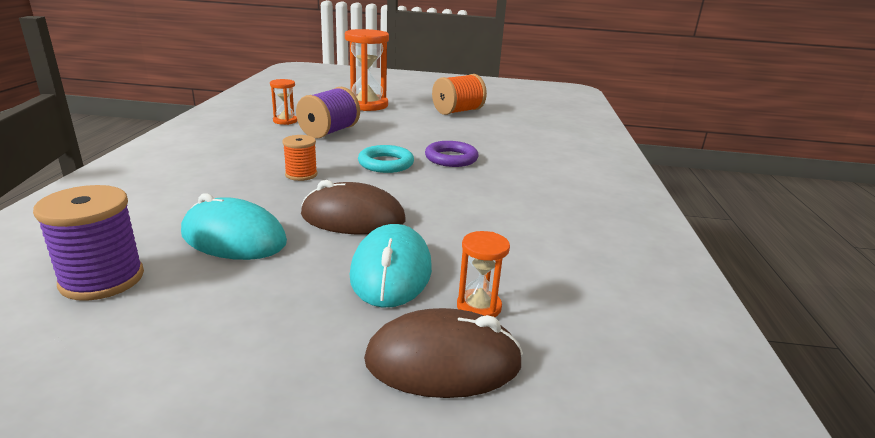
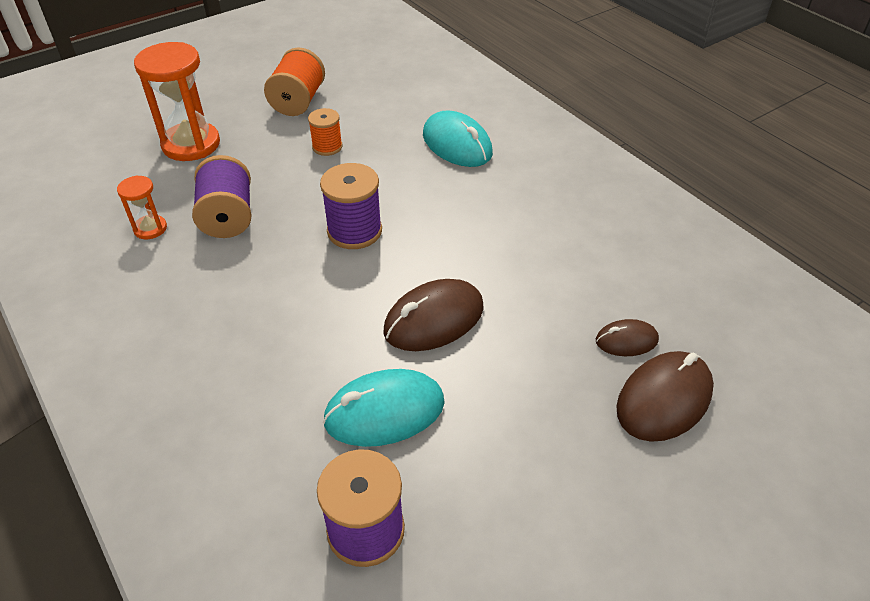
camera: 40 degrees left, 20 degrees up
orange spool [282,135,317,181] -> orange spool moved to [308,108,342,156]
turquoise mouse [350,224,432,308] -> turquoise mouse moved to [423,110,493,167]
turquoise ring [358,145,414,173] -> purple spool [320,163,382,249]
purple ring [425,141,479,167] -> none
orange hourglass [457,231,510,317] -> brown mouse [596,319,659,356]

